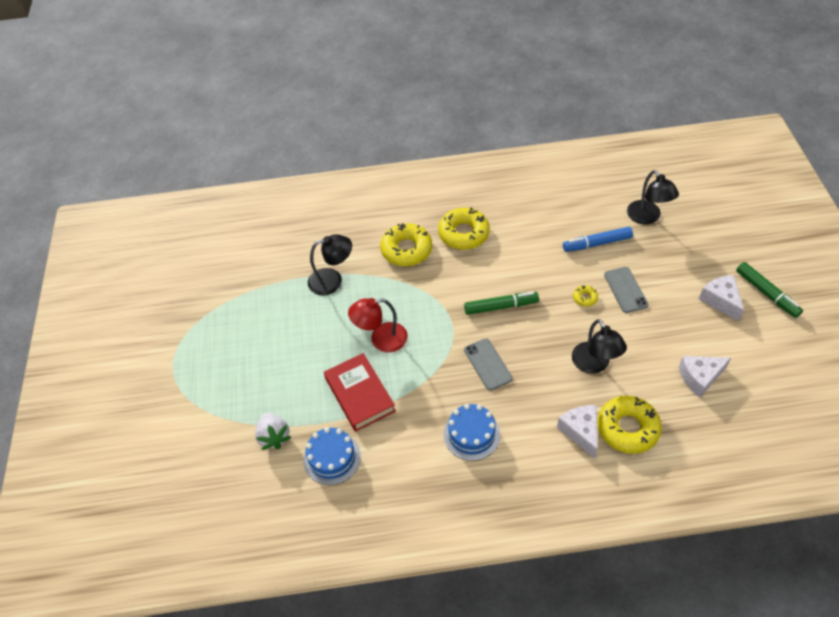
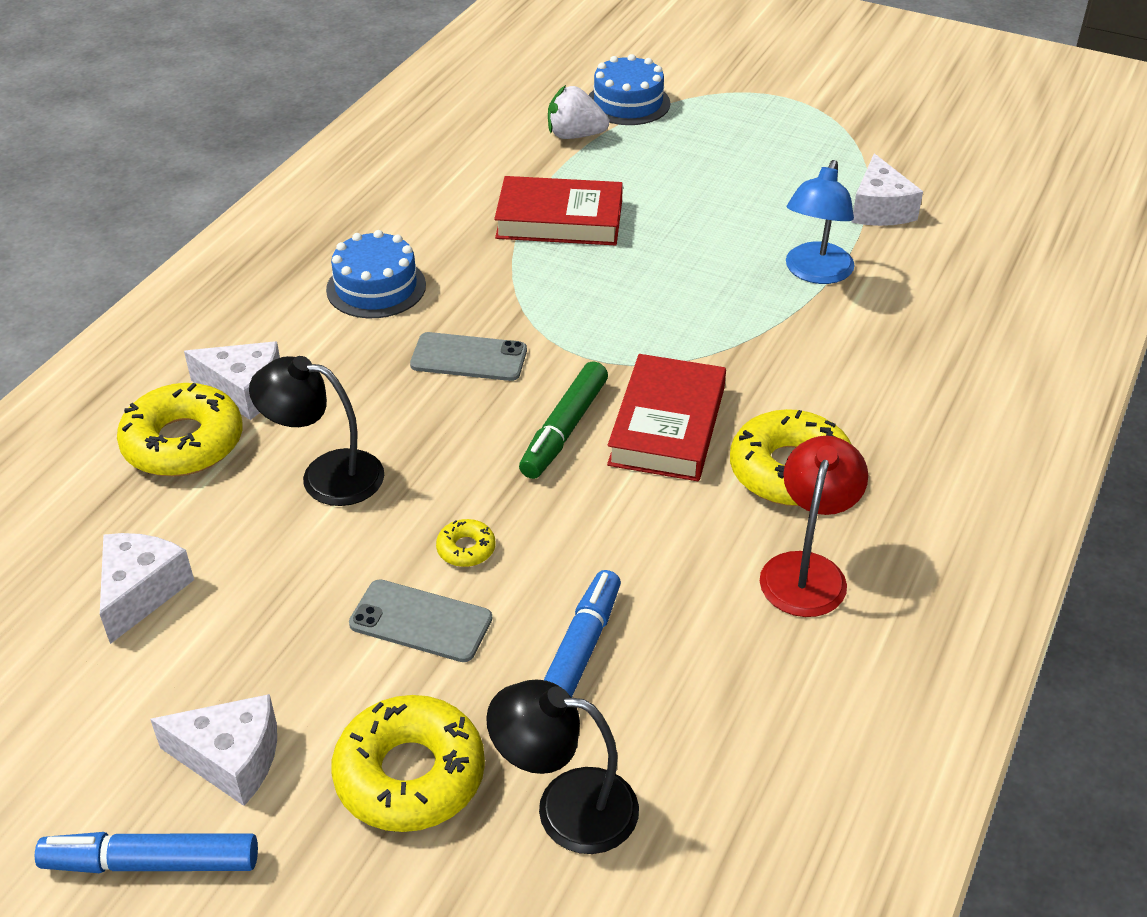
camera: 120 degrees right, 10 degrees down
blue cake [304,427,361,485] -> blue cake moved to [589,54,670,125]
black lamp [308,234,352,295] -> blue lamp [786,160,855,284]
red lamp [348,298,408,352] -> red lamp moved to [760,436,868,617]
yellow donut [380,223,432,266] -> yellow donut moved to [332,695,485,832]
green marker [736,262,803,318] -> blue marker [35,832,258,873]
none -> red book [607,354,726,481]
none -> white cheese [851,154,923,226]

